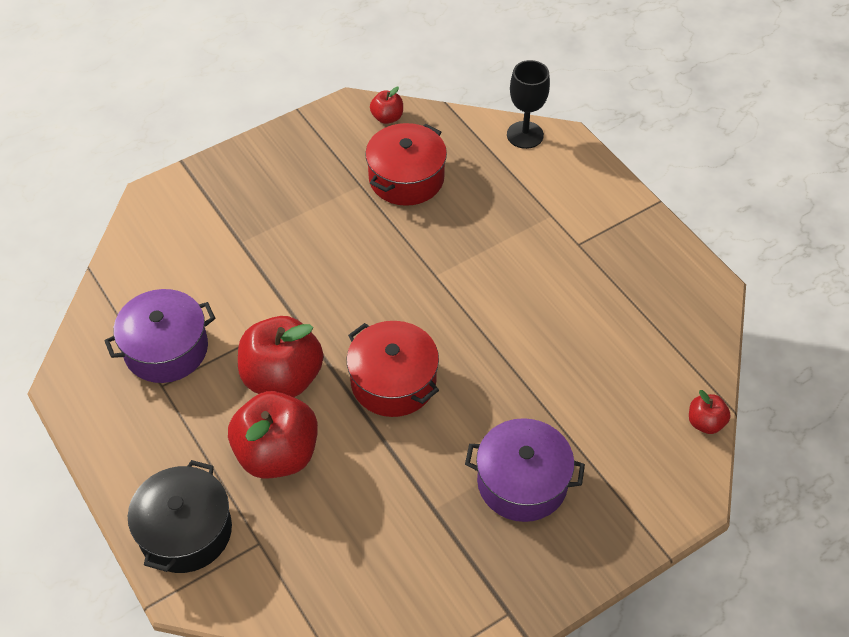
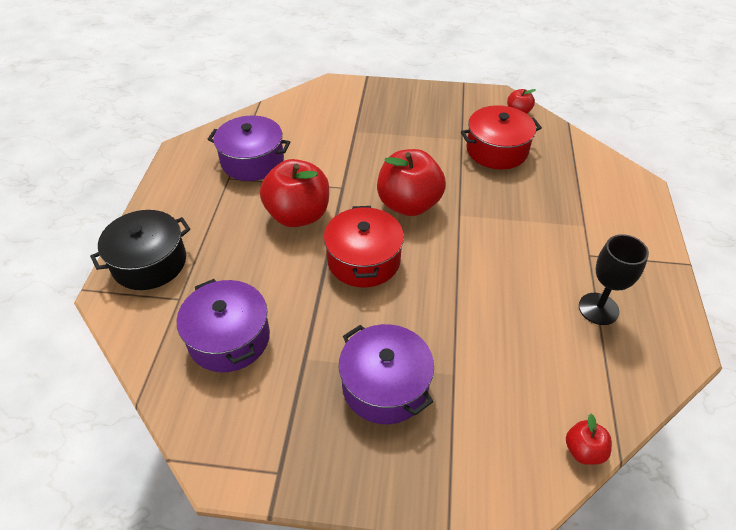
camera: 40 degrees right, 5 degrees down
red apple [228,391,318,479] -> red apple moved to [377,149,446,216]
black goblet [507,60,550,149] -> black goblet moved to [579,234,649,325]
none -> purple pot [177,279,270,372]

